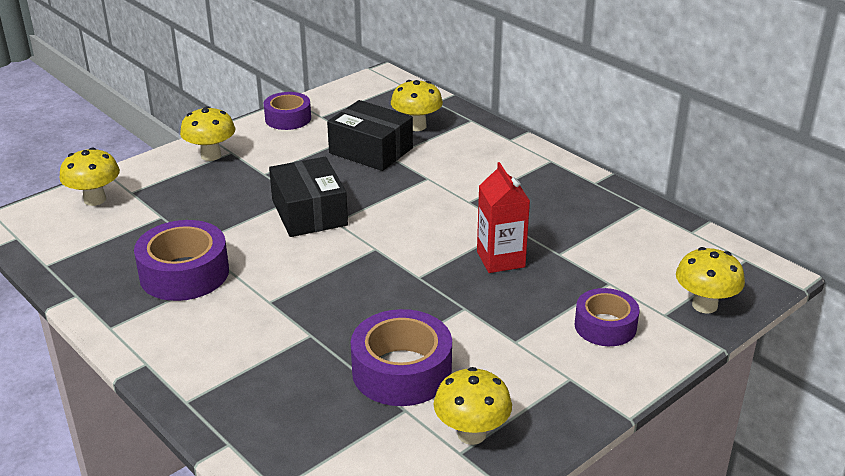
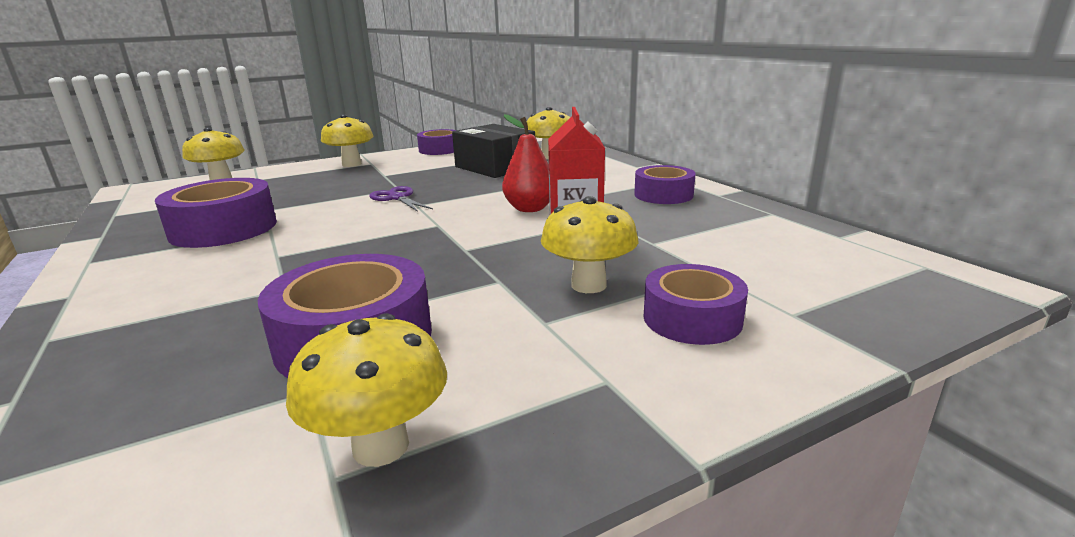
camera: 15 degrees right, 10 degrees down
black box [269,157,348,237] -> purple scissors [369,186,433,212]
yellow mushroom [676,247,745,314] -> yellow mushroom moved to [541,196,639,293]
none -> red pear [502,114,549,212]
none -> purple tape [634,165,696,204]

